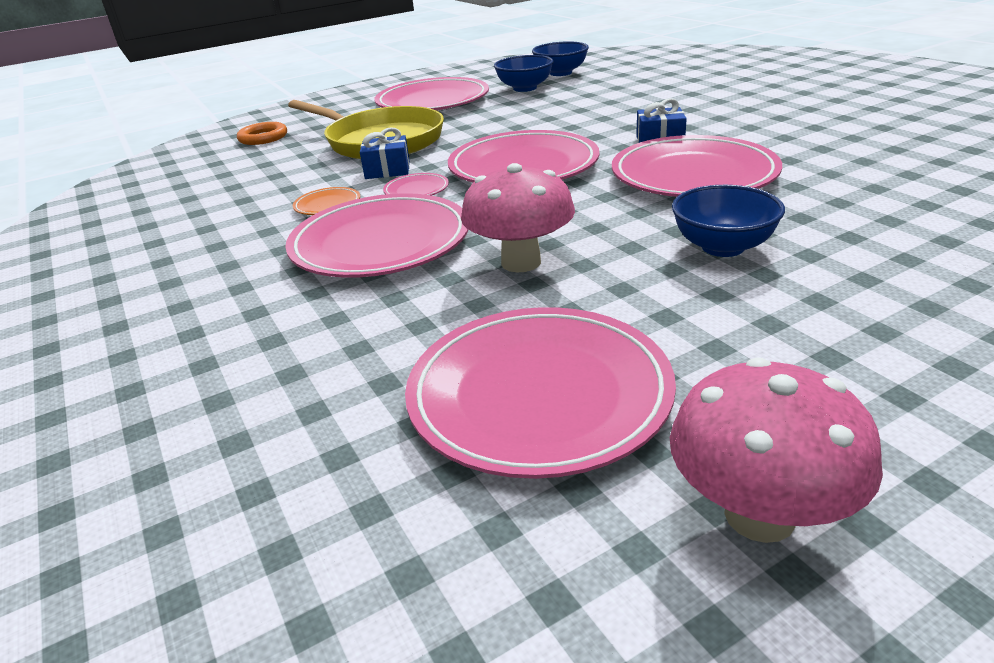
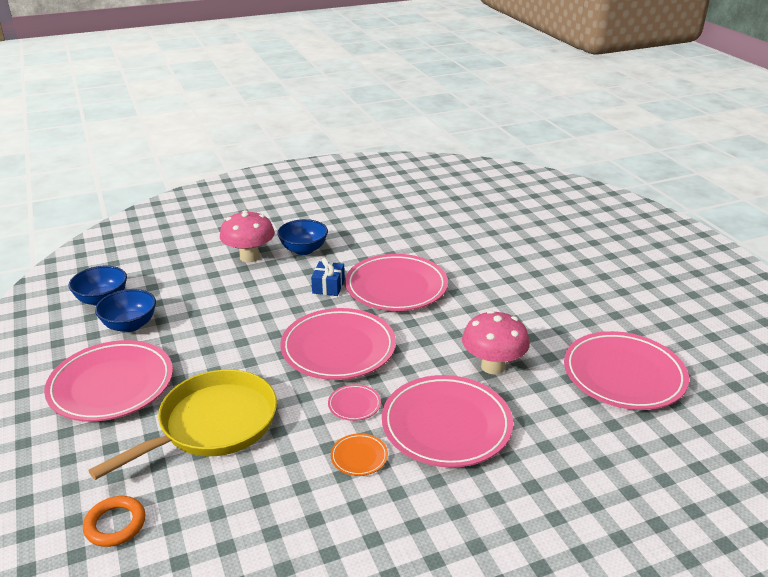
camera: 85 degrees left, 0 degrees up
blue gift [360,127,410,179] -> none
pink mushroom [670,358,883,543] -> pink mushroom moved to [220,210,275,262]
blue bowl [672,185,785,257] -> blue bowl moved to [277,219,328,255]

